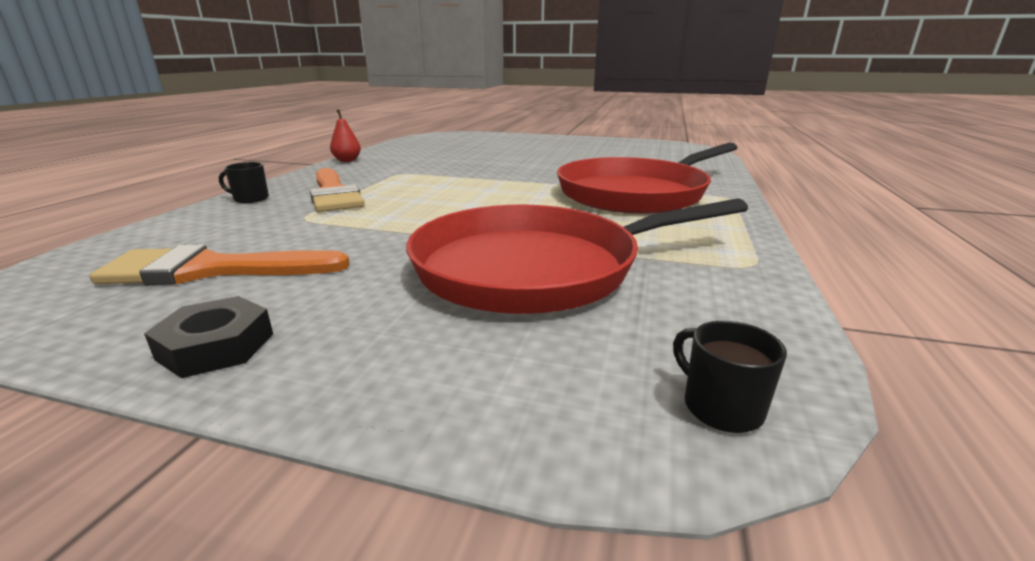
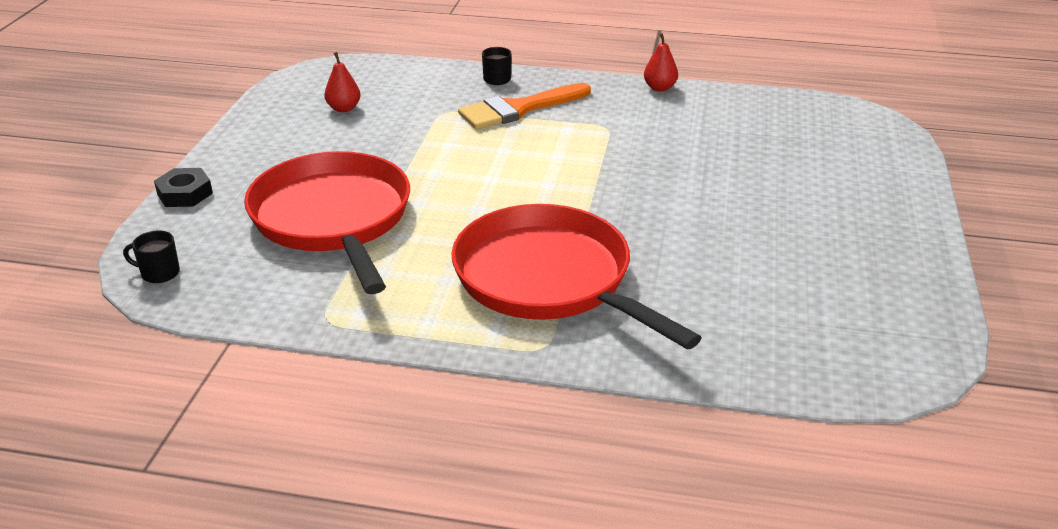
camera: 85 degrees right, 10 degrees up
orange brush [89,244,350,285] -> red pear [324,52,360,112]
black nut [144,296,273,378] -> black nut moved to [154,168,213,207]
black mug [673,321,787,433] -> black mug turned 135 degrees counterclockwise [123,230,180,283]

